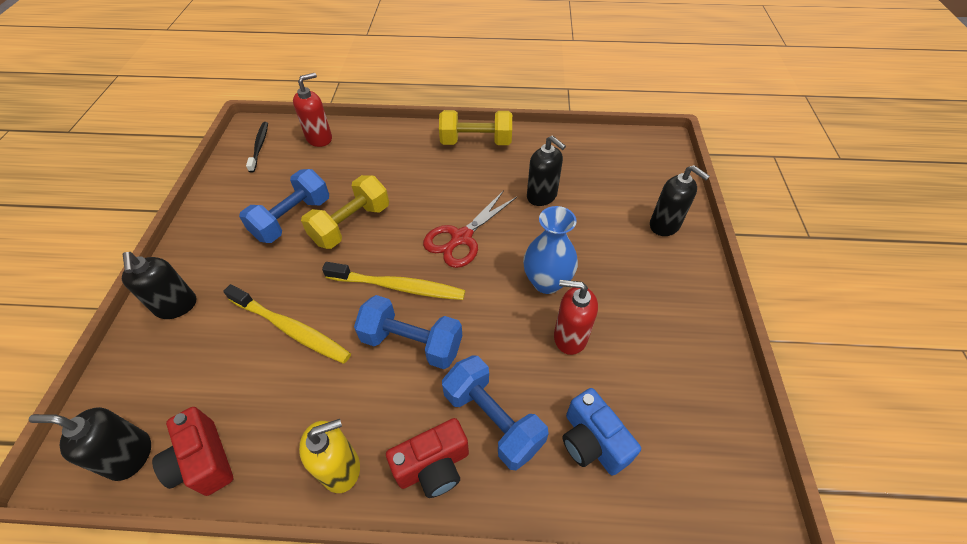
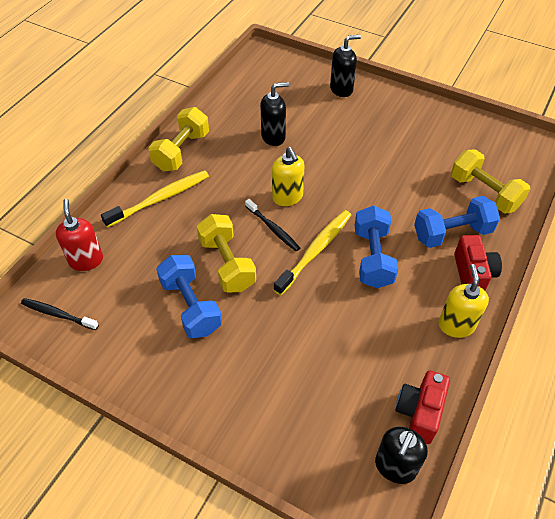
camera: 65 degrees left, 0 degrees up
black soap dispenser [122,252,196,319] -> none
red camera [152,407,233,496] -> red camera turned 120 degrees clockwise [396,370,450,444]
yellow toothbrush [223,284,351,364] -> yellow toothbrush moved to [101,170,209,228]
blue dumbbell [354,295,462,369] -> blue dumbbell turned 45 degrees counterclockwise [355,206,398,288]
red scissors [423,190,517,268] -> yellow soap dispenser [272,147,304,206]
blue vase [523,206,578,294] -> none
red soap dispenser [554,280,598,355] -> none
blue camera [563,388,641,475] -> yellow dumbbell [451,149,530,213]
none -> black toothbrush [245,199,300,251]

